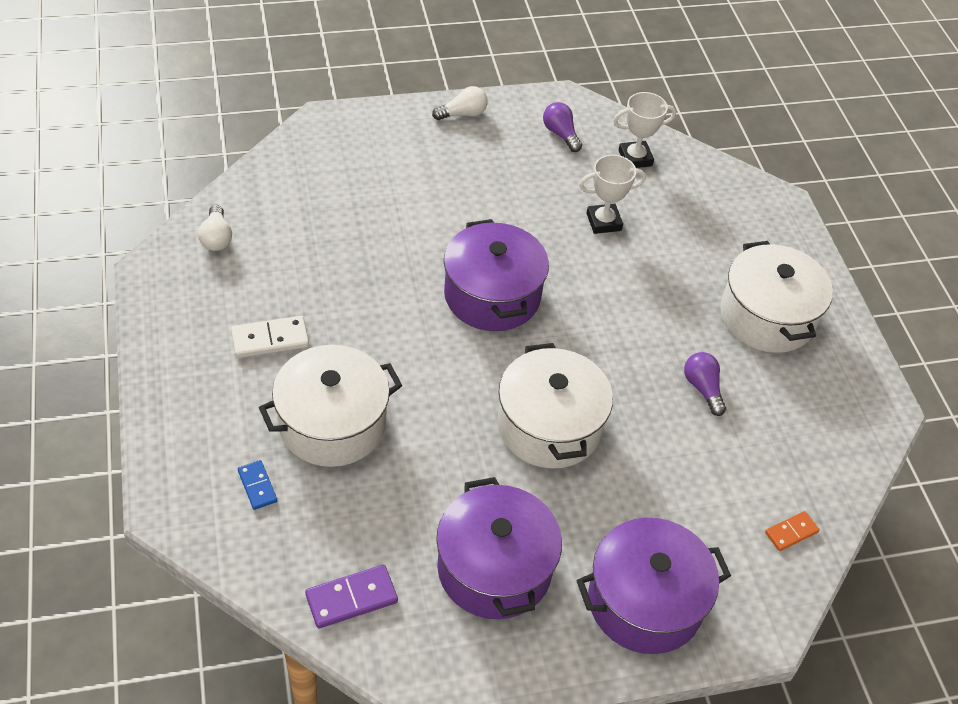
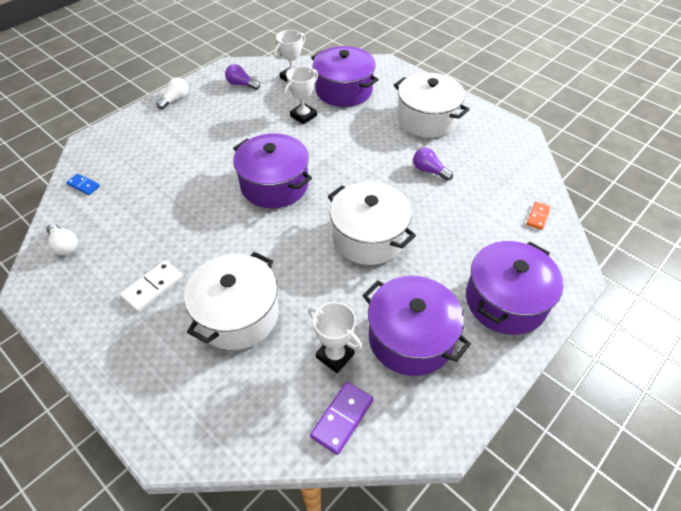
camera: 30 degrees left, 0 degrees up
blue domino [238,460,277,510] -> blue domino moved to [66,173,100,195]
none -> white trophy [308,302,363,373]
none -> purple pot [311,46,379,107]

